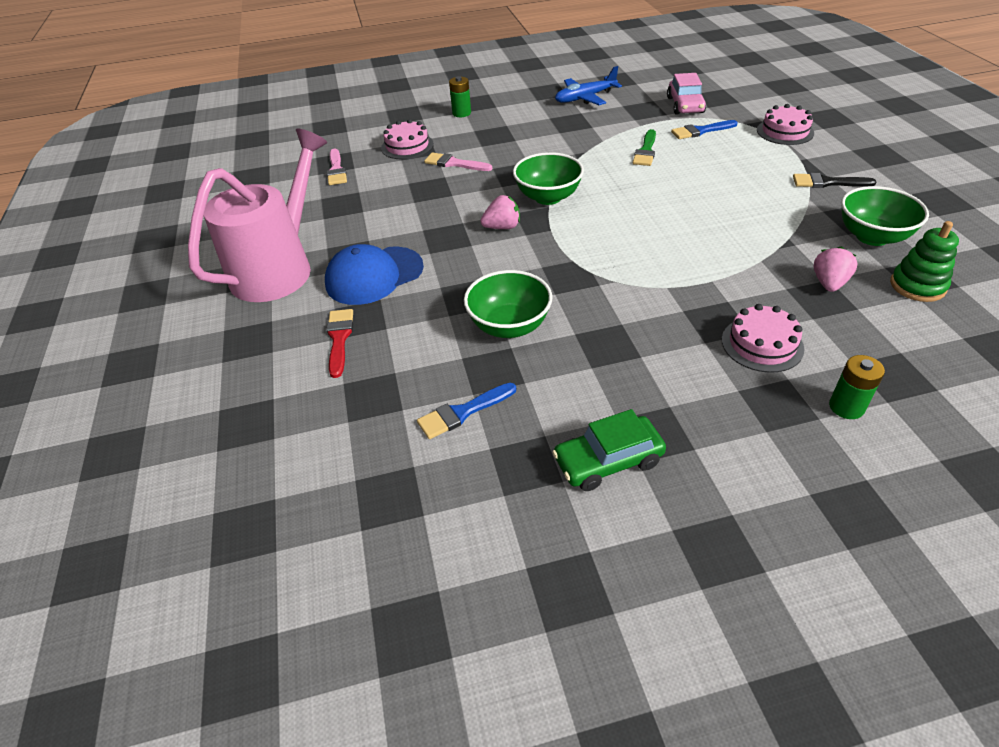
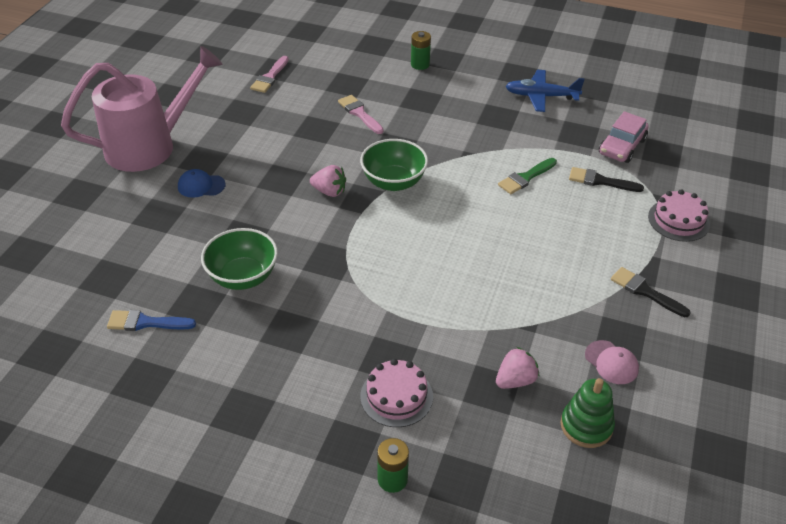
camera: 30 degrees right, 0 degrees up
blue cap [325,244,424,305] -> blue cap [178,169,225,198], size x0.54
red brush [326,309,353,378] -> none
pink cake [381,119,434,160] -> none
green car [552,409,666,491] -> none
blue brush [671,120,738,139] -> black brush [569,167,644,192]
green bowl [841,186,929,246] -> pink cap [585,340,639,384]

